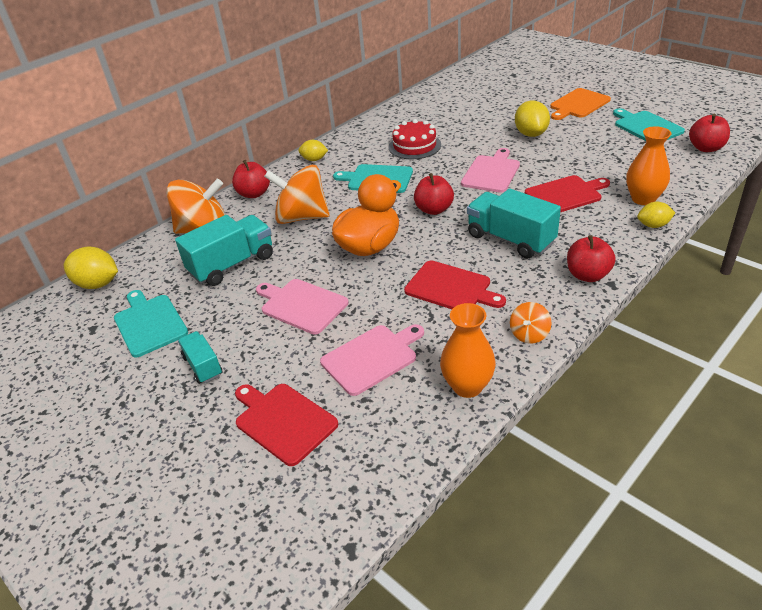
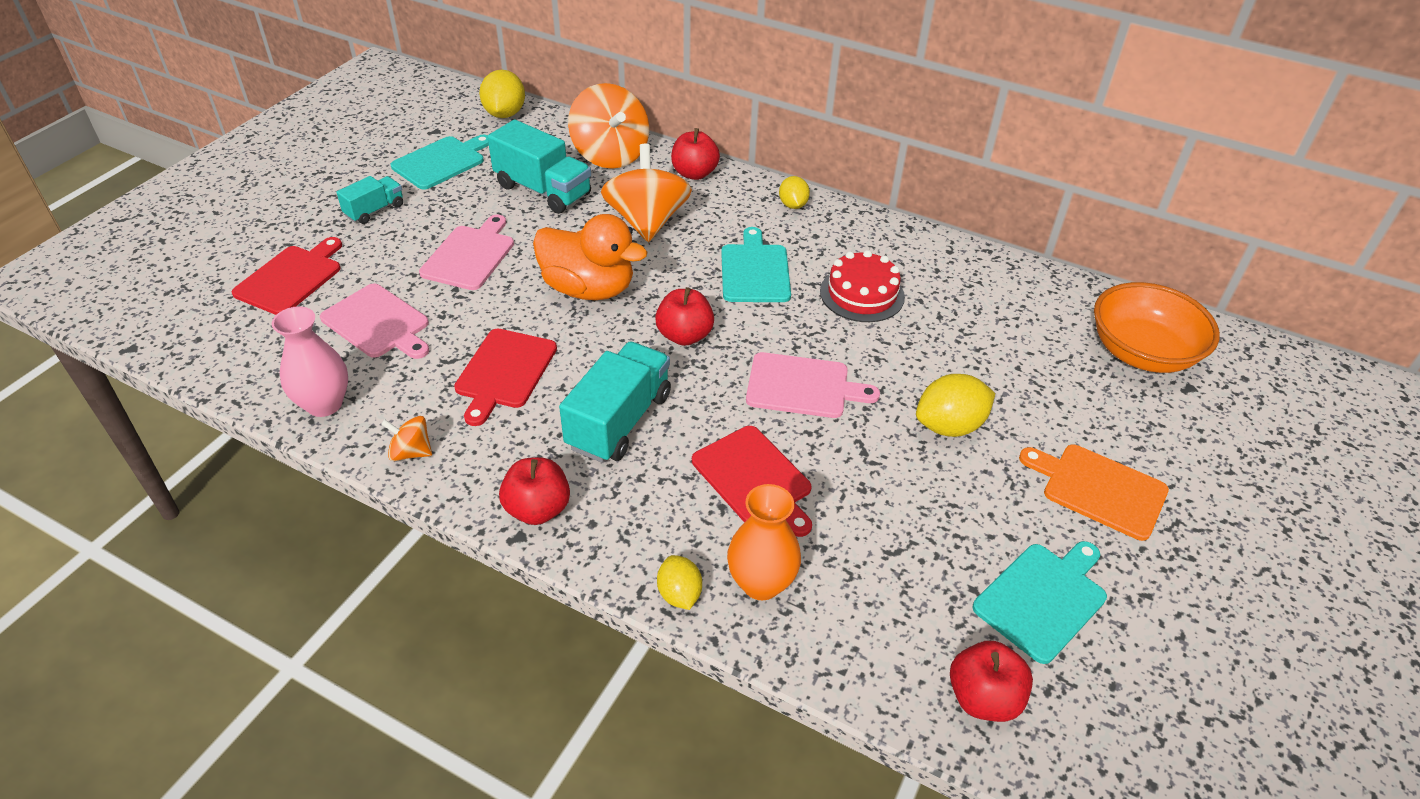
camera: 70 degrees right, 5 degrees up
orange vase [440,303,496,398] -> pink vase [272,306,348,417]
none -> orange bowl [1094,282,1220,373]

